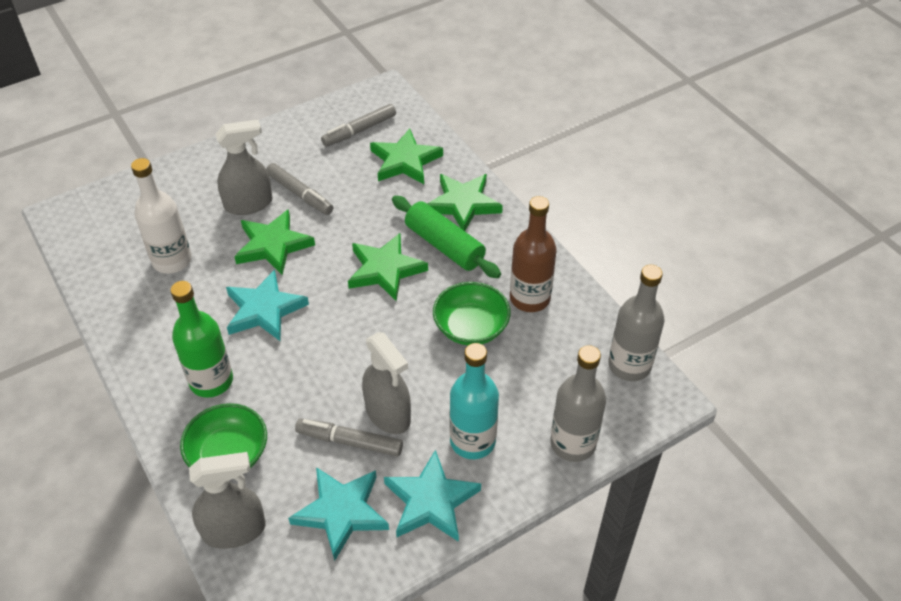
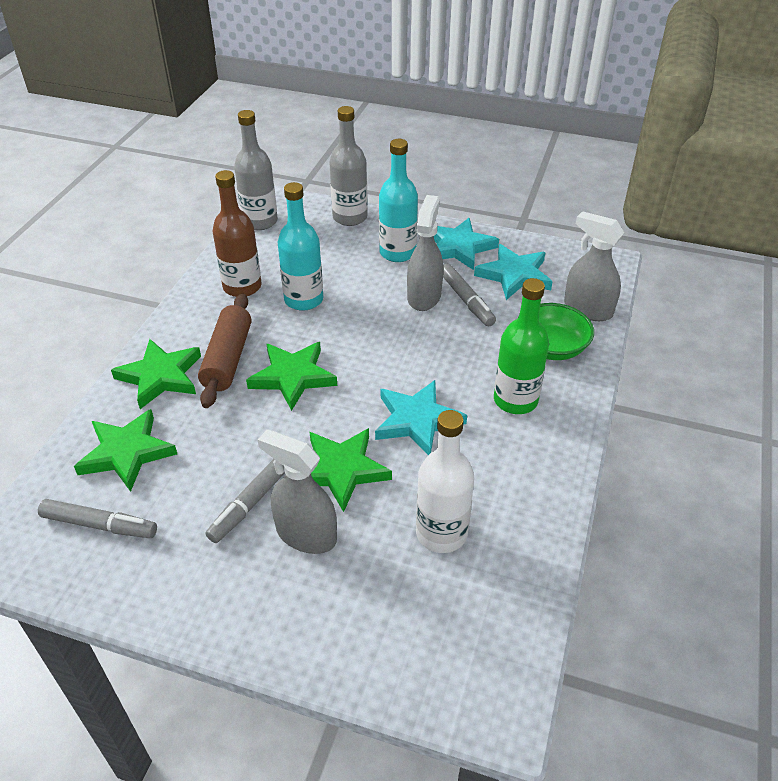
camera: 130 degrees left, 5 degrees down
grey marker [266,163,333,215] -> grey marker turned 150 degrees counterclockwise [205,459,285,543]
green rolling pin [392,196,501,278] -> brown rolling pin [198,294,252,408]
green bowl [433,282,510,345] -> turquoise bottle [277,182,323,311]

